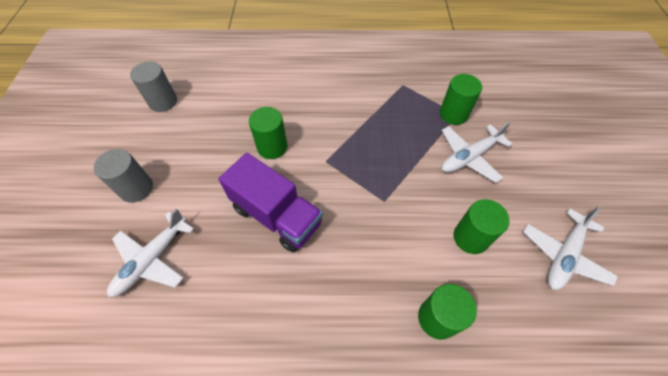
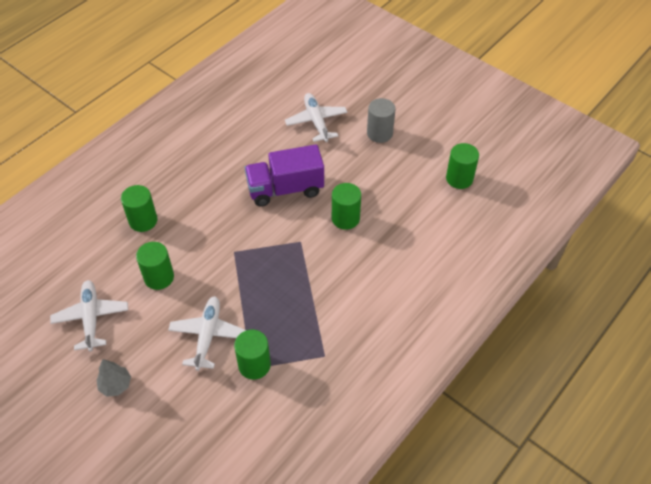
camera: 130 degrees right, 5 degrees down
grey cylinder [130,61,177,112] -> green cylinder [446,143,479,189]
none -> grey tree [97,359,131,397]

